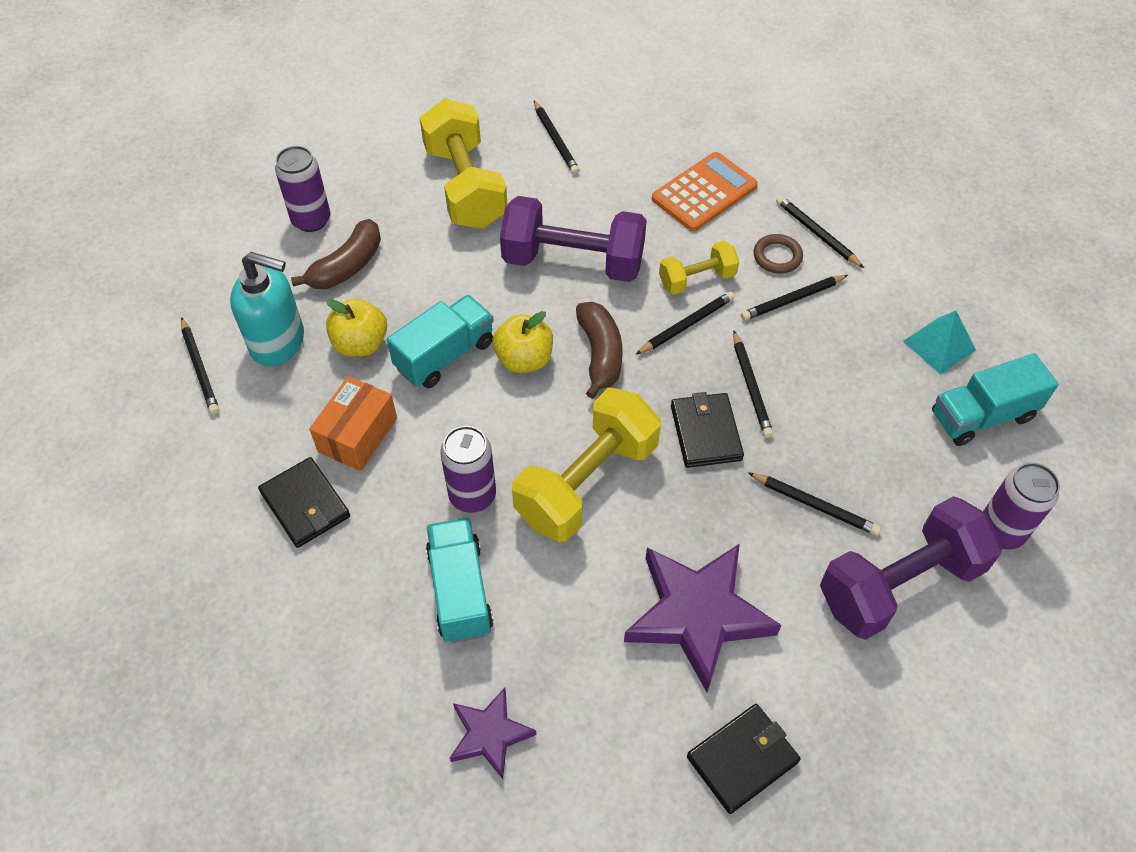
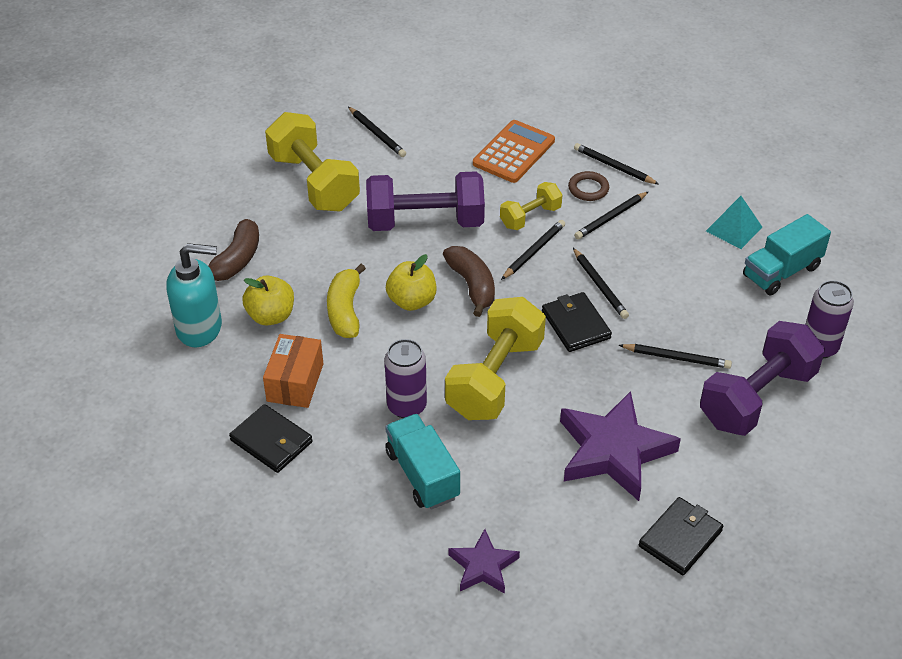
camera: 15 degrees left, 10 degrees down
black pencil [181,317,219,415] -> none
purple can [275,146,330,232] -> none
turquoise truck [387,295,494,388] -> yellow banana [327,264,366,338]

